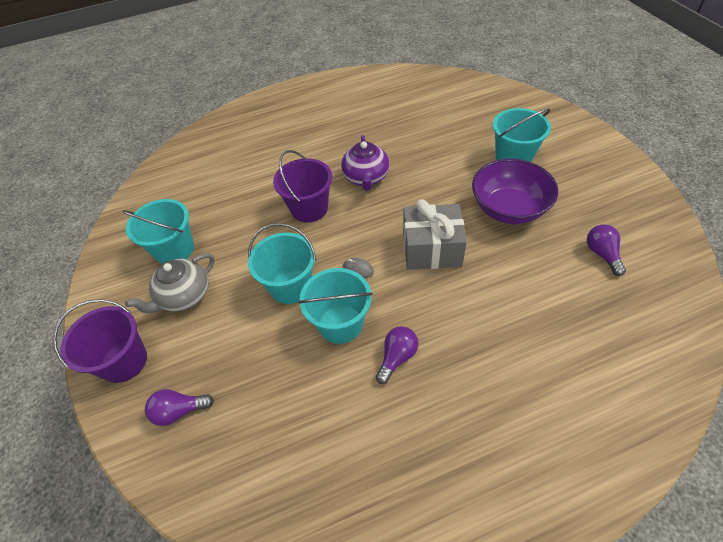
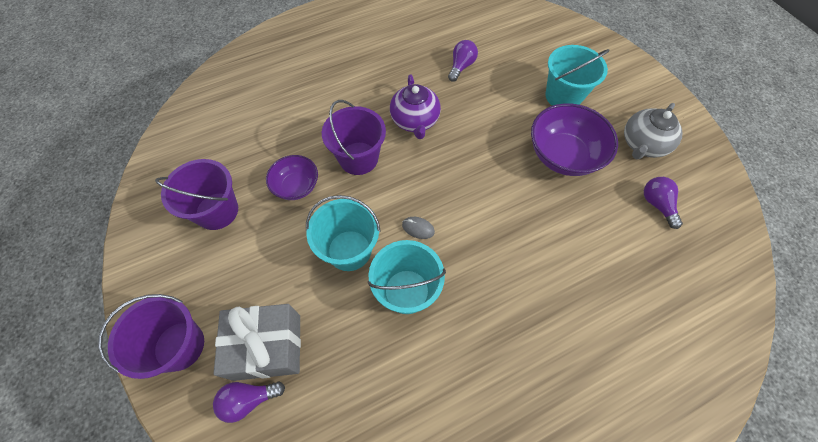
camera: 10 degrees left, 10 degrees up
turquoise bucket [122,199,194,264] -> purple bucket [155,159,238,230]
grey teapot [125,253,215,313] -> grey teapot moved to [624,103,682,159]
purple light bulb [376,326,419,384] -> purple light bulb moved to [448,40,478,82]
grey gift [403,199,467,270] -> grey gift moved to [213,304,301,381]
none -> purple bowl [266,155,318,200]

